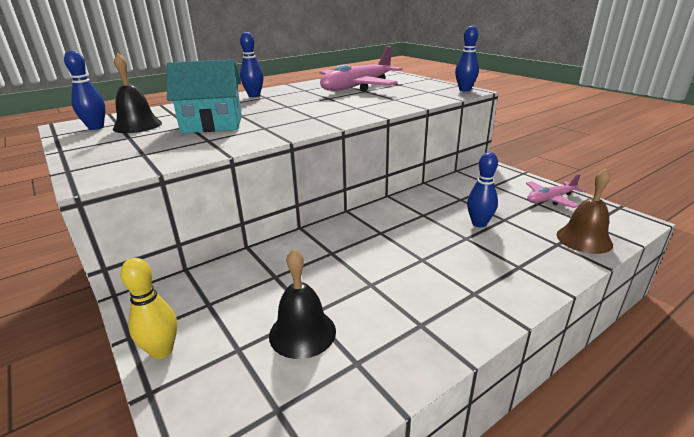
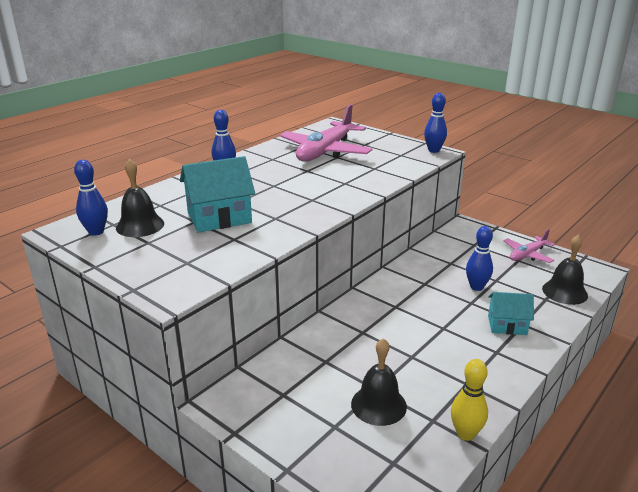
camera: 15 degrees left, 0 degrees up
yellow bowling pin [120,258,177,359] -> yellow bowling pin moved to [451,359,488,441]
brown bell [557,168,613,254] -> black bell [542,234,588,305]
none -> turquoise house [488,292,534,335]

